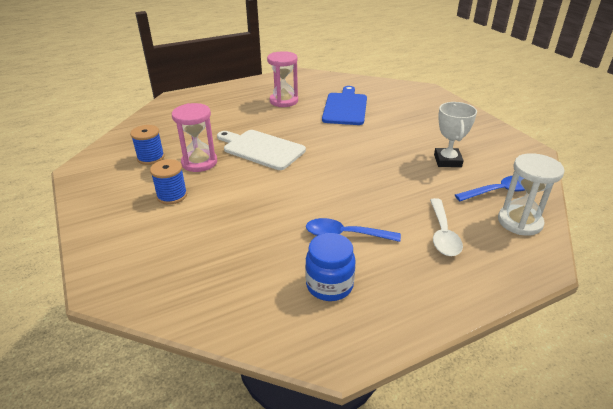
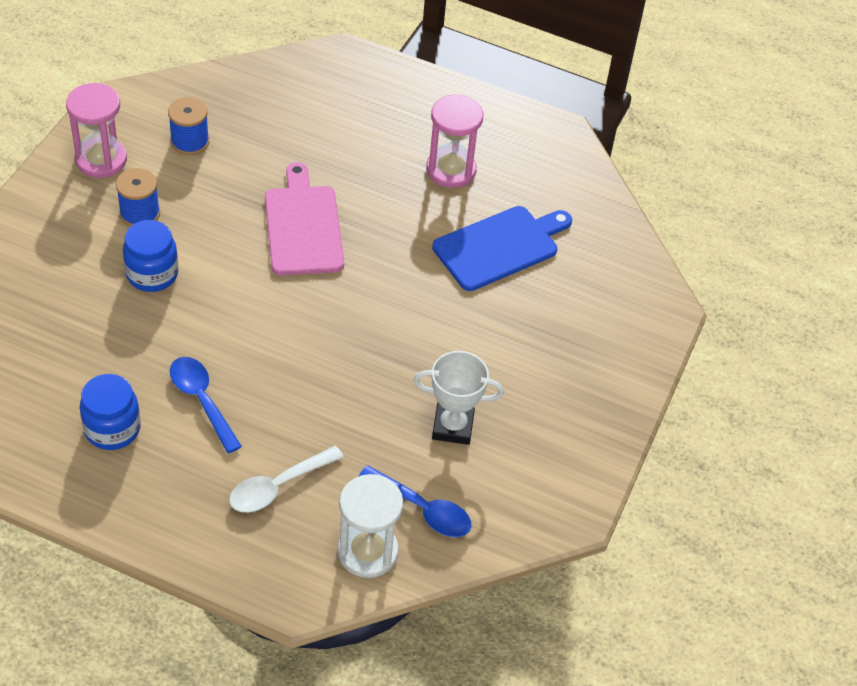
camera: 45 degrees right, 15 degrees up
pink hourglass [172,103,217,172] -> pink hourglass moved to [66,83,127,178]
white cutting board [217,130,306,170] -> pink cutting board [265,162,344,276]
white trophy [434,102,477,167] -> white trophy turned 45 degrees clockwise [413,351,504,445]
none -> blue jar [123,220,178,292]

